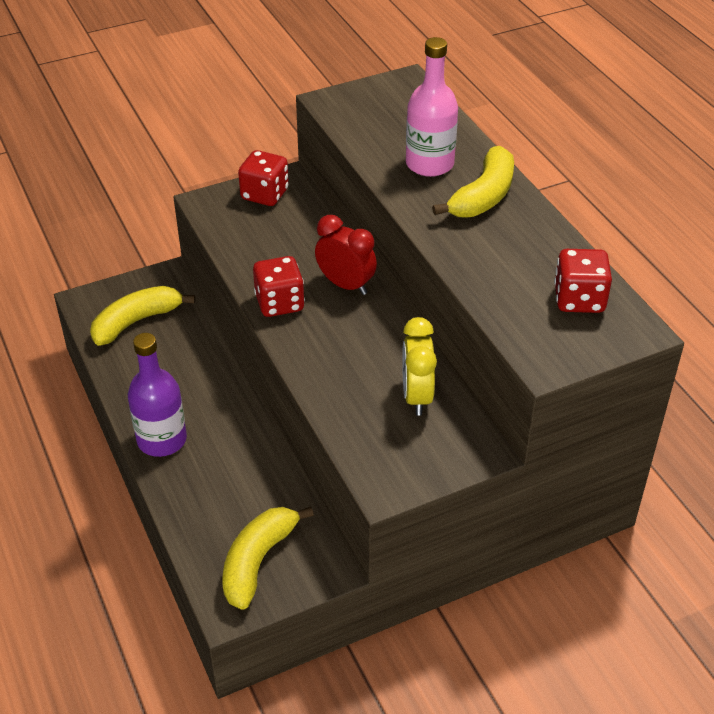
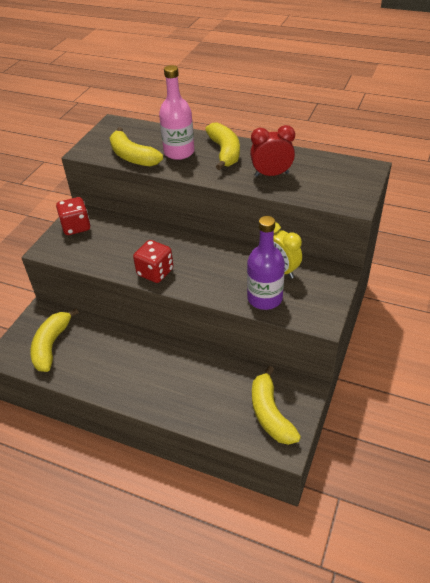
camera: 40 degrees left, 0 degrees up
purple bottle [128,333,187,457] -> purple bottle moved to [247,216,285,310]
red clock [315,215,377,295] -> red clock moved to [250,125,295,177]
red dice [554,249,612,313] -> none
none -> yellow banana [110,127,163,167]

